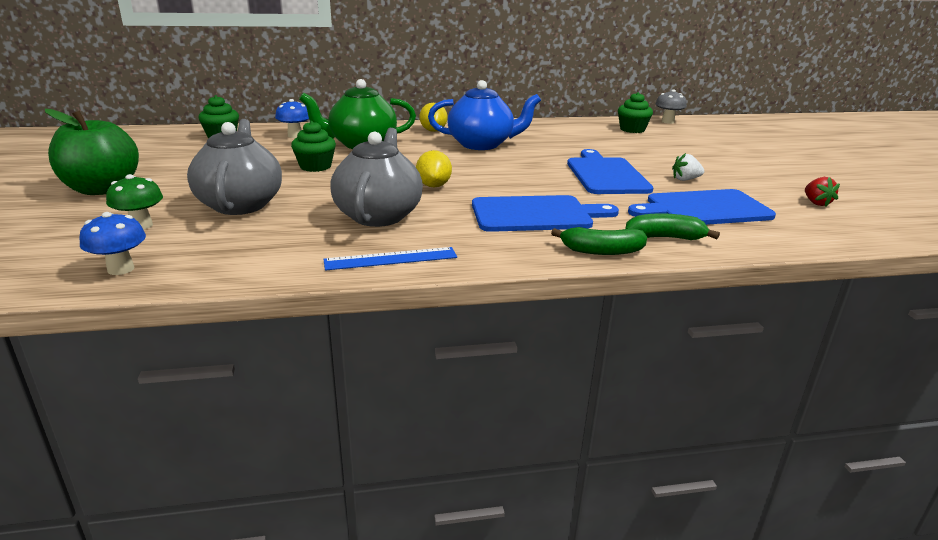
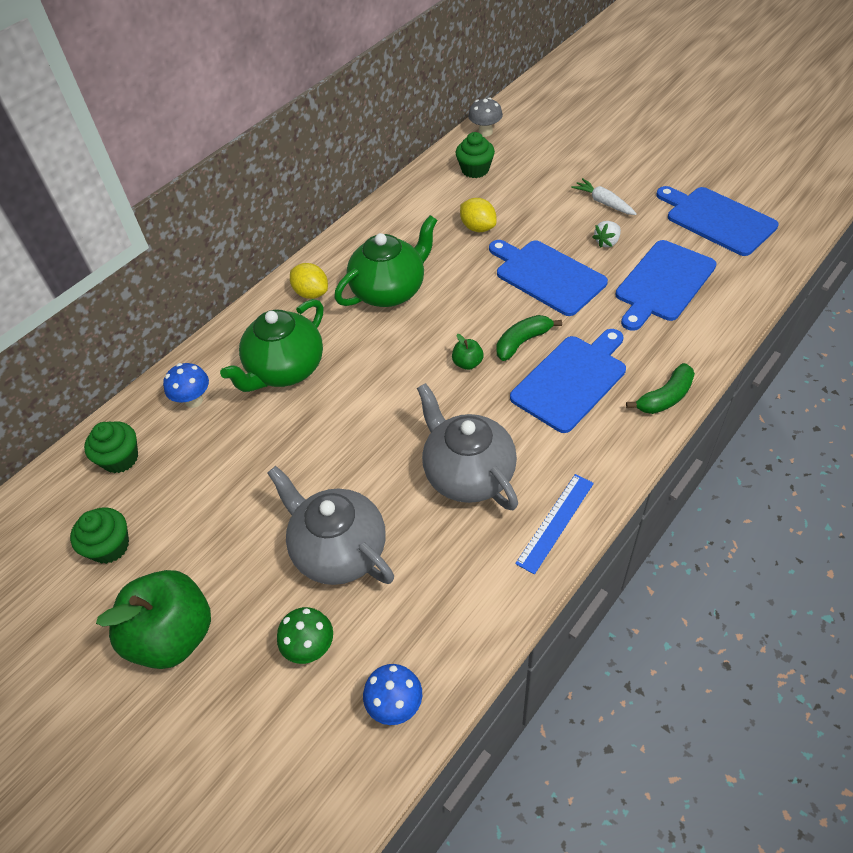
camera: 35 degrees left, 25 degrees up
green cupcake [291,121,336,172] -> green cupcake moved to [70,507,129,564]
yellow lemon [416,150,452,187] -> yellow lemon moved to [460,198,497,232]
blue teapot [428,80,541,150] -> green teapot [334,215,438,307]
green banana [625,214,720,240] -> green banana moved to [496,315,562,361]
red strawberry [805,177,840,207] -> blue cutting board [656,186,779,256]
none -> green apple [452,334,484,370]
none -> white carrot [571,178,637,215]

